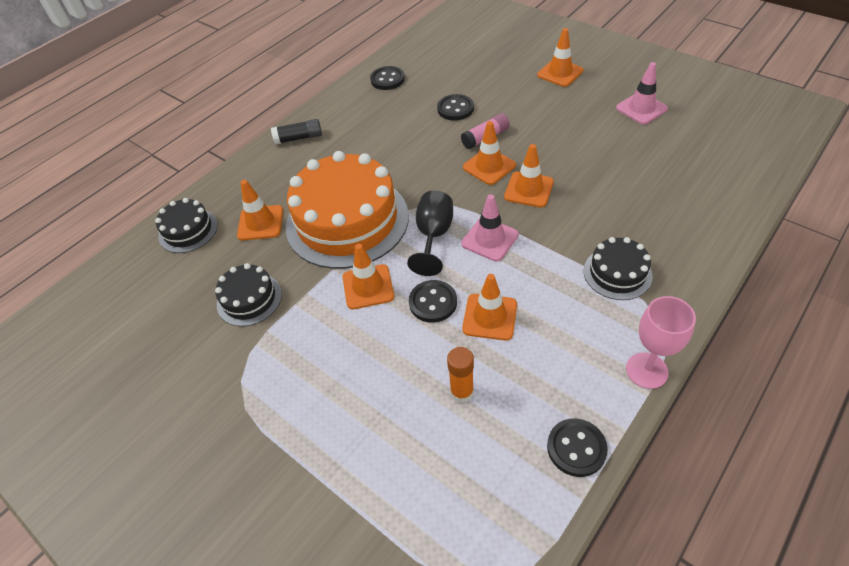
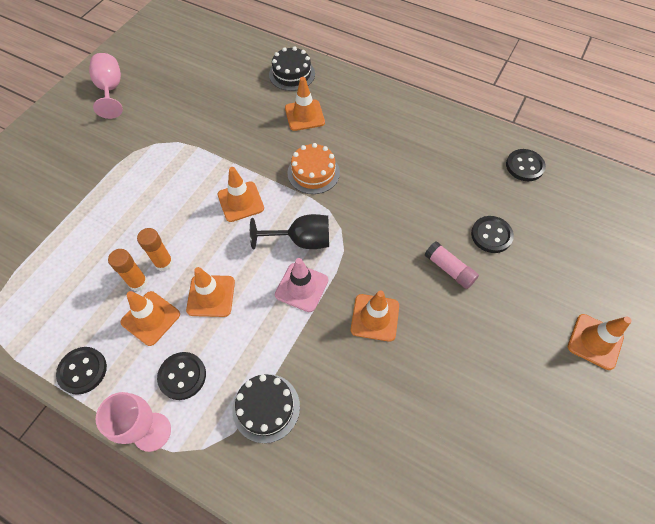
camera: 75 degrees right, 10 degrees up
black cake [215,263,282,327] -> none
black glue stick [271,119,322,145] -> none
orange cake [286,151,409,269] -> orange cake [287,143,340,194], size x0.48
black button [409,280,457,323] -> black button moved to [157,352,206,400]
orange traffic cone [463,121,516,185] -> orange traffic cone moved to [120,291,180,346]
pink traffic cone [616,62,668,125] -> none
none -> pink goblet [89,53,123,119]
none -> orange glue stick [137,228,173,271]

